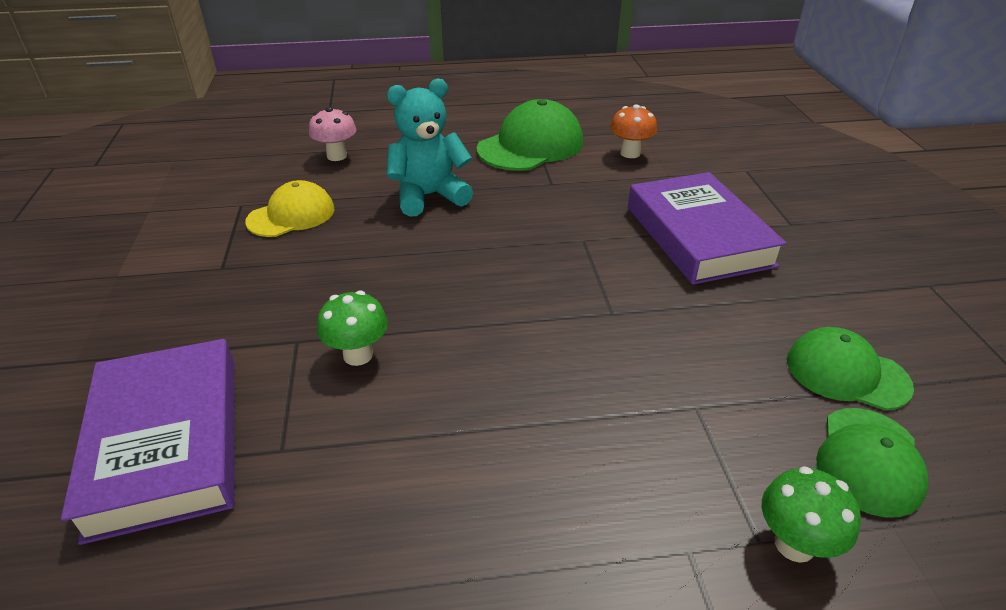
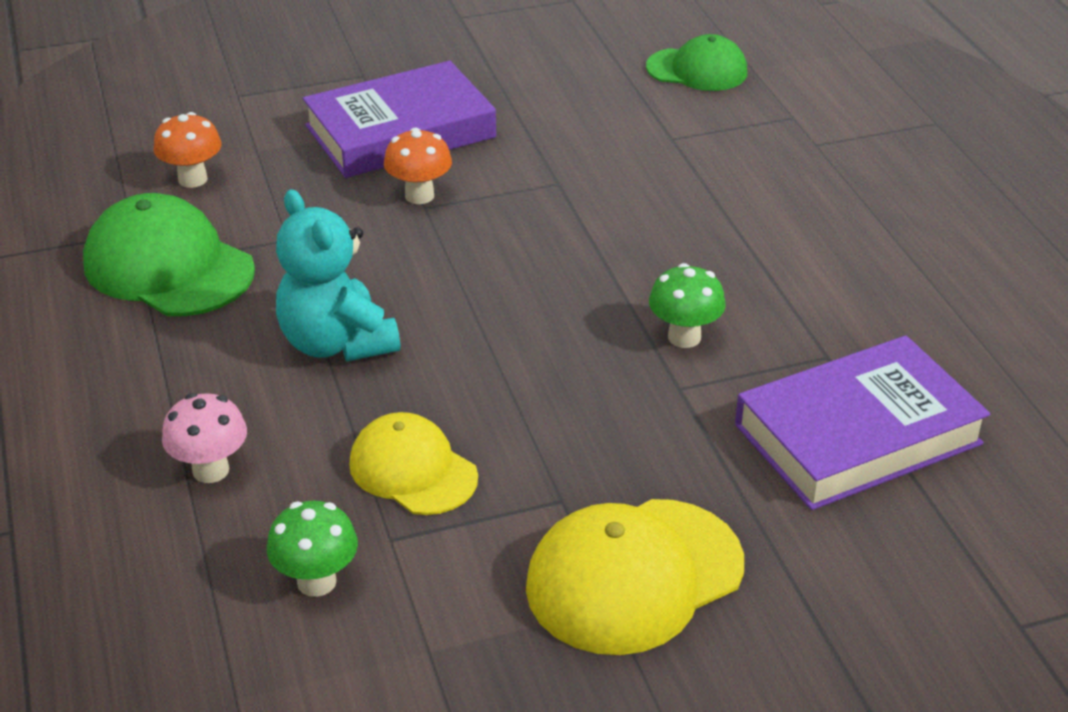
camera: 100 degrees left, 0 degrees up
green mushroom [762,466,861,563] -> green mushroom moved to [267,501,358,597]
green cap [787,327,914,410] -> none
none -> orange mushroom [384,128,452,204]
none -> yellow cap [526,499,744,655]

